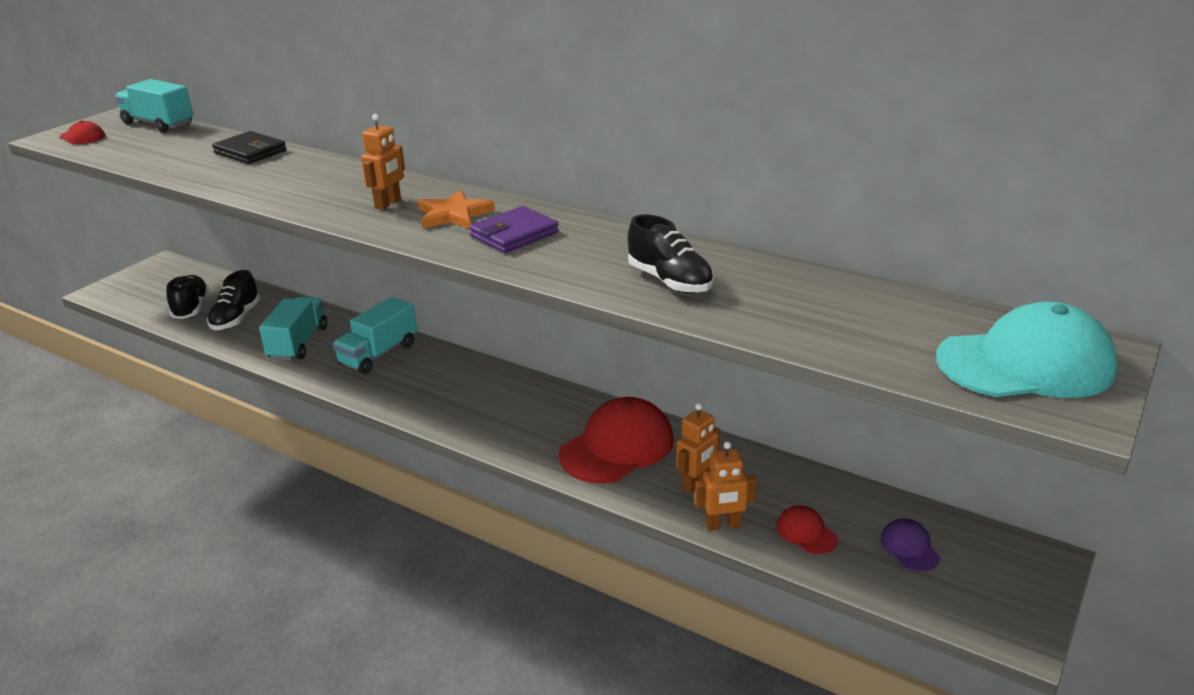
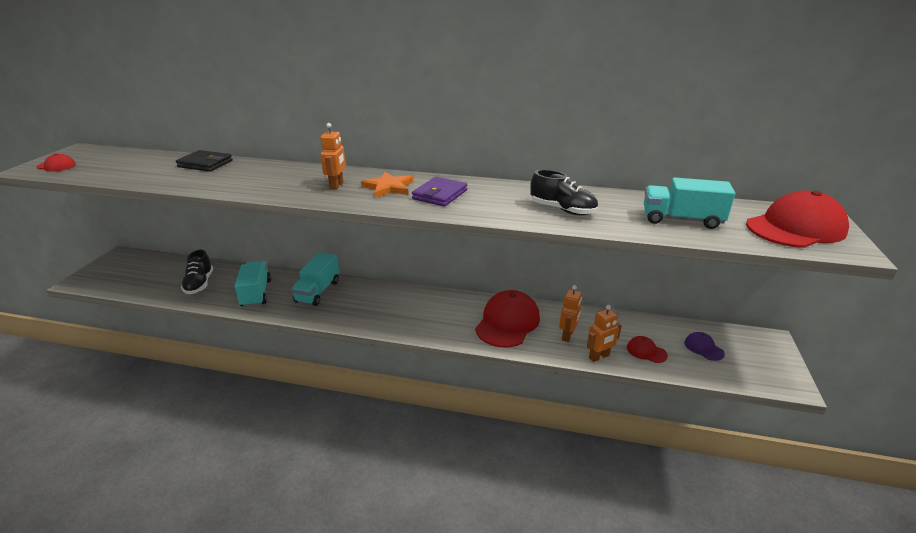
camera: 20 degrees left, 0 degrees up
turquoise truck [115,79,193,133] -> turquoise truck moved to [644,177,735,229]
black shoe [166,275,209,319] -> none
turquoise cap [936,302,1118,398] -> red cap [746,190,849,248]

